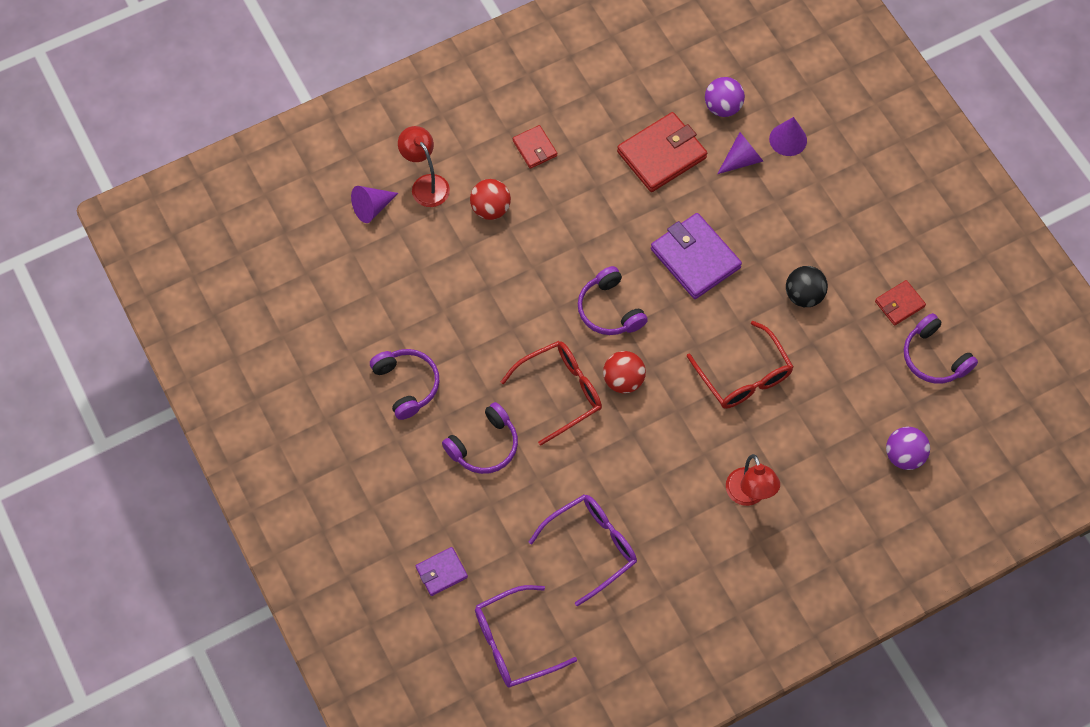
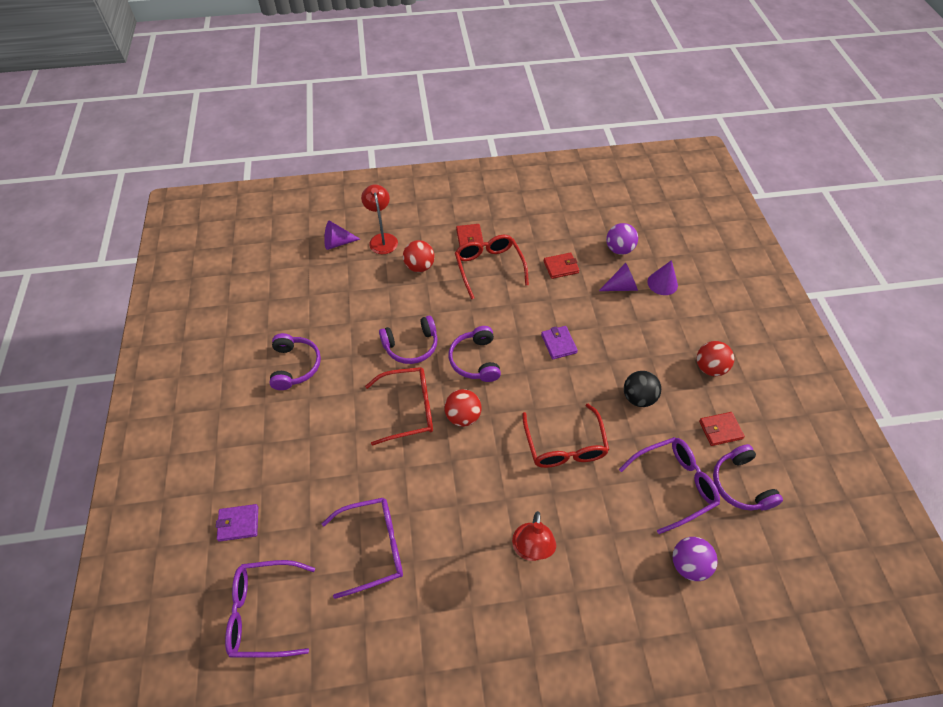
camera: 20 degrees right, 10 degrees down
purple headphones [442,402,518,474] -> purple headphones moved to [379,316,438,364]
red wallet [617,112,707,192] -> red wallet [544,252,580,279], size x0.54
purple wallet [651,213,742,299] -> purple wallet [541,326,578,359], size x0.54
none -> red glasses [455,235,529,299]
none -> purple glasses [619,437,720,534]
none -> red ball [697,341,734,376]

